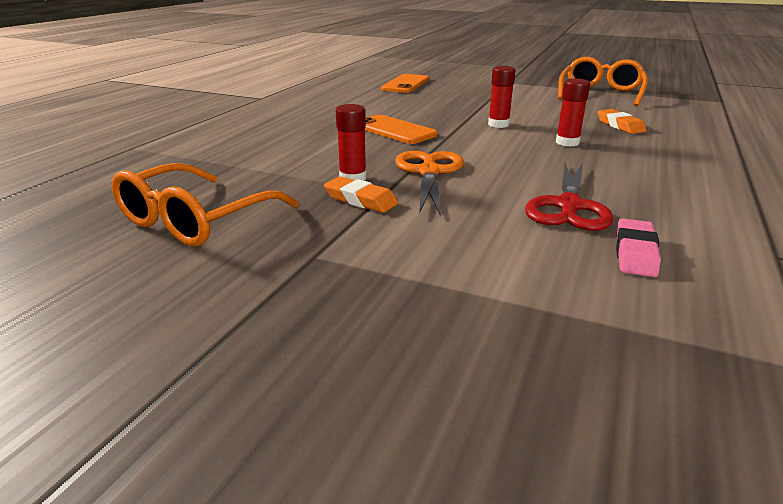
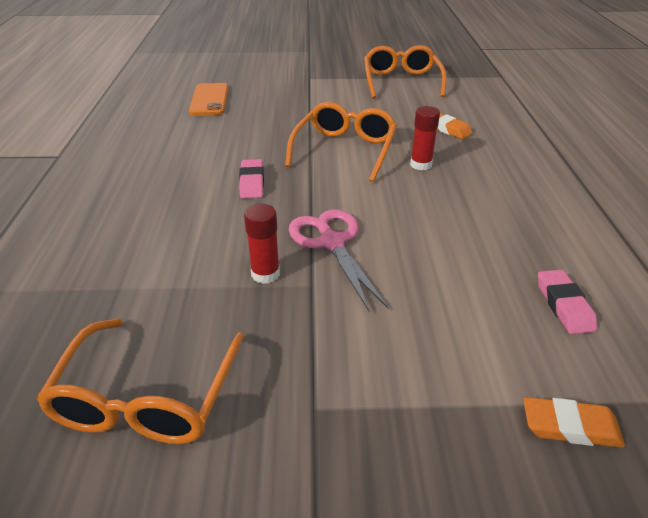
camera: 25 degrees left, 10 degrees up
orange eraser [324,176,398,213] -> orange eraser moved to [523,397,625,448]
orange phone [365,115,438,144] -> pink eraser [239,159,264,198]
orange scissors [395,151,464,217] -> pink scissors [289,210,389,313]
red glue stick [488,66,516,128] -> orange glasses [285,102,397,182]
red scissors [525,163,614,231] -> none

